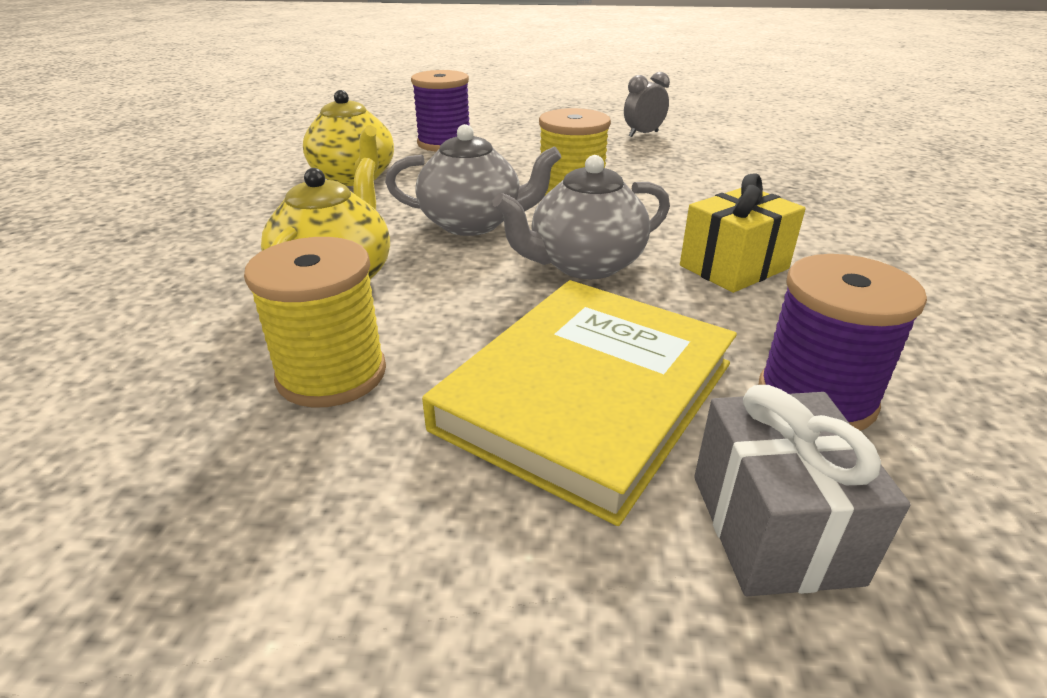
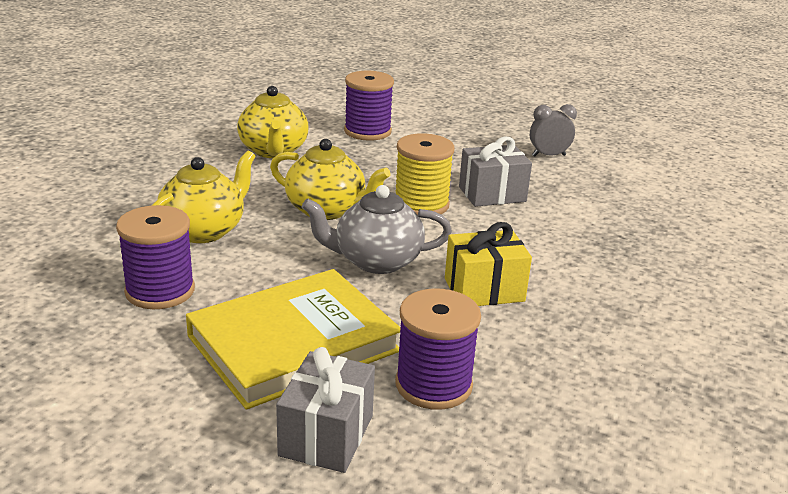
camera: 20 degrees right, 5 degrees down
yellow spool [244,237,386,408] -> purple spool [116,205,195,309]
grey teapot [385,124,561,236] -> yellow teapot [270,139,391,220]
none -> grey gift [459,136,532,207]

